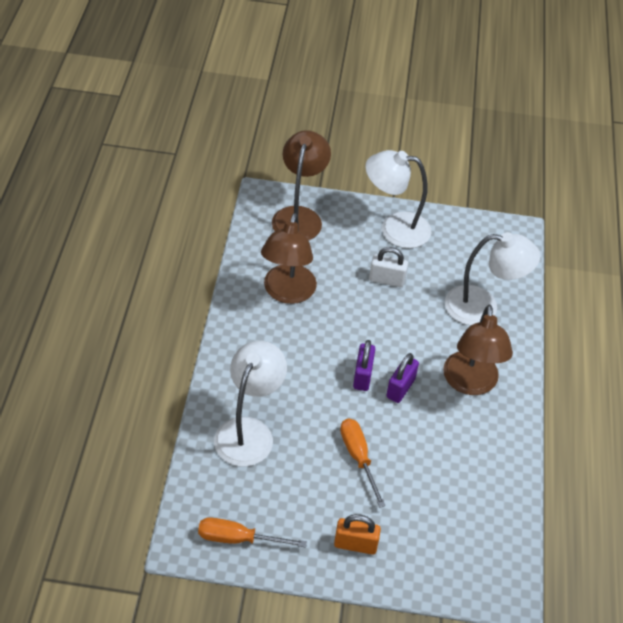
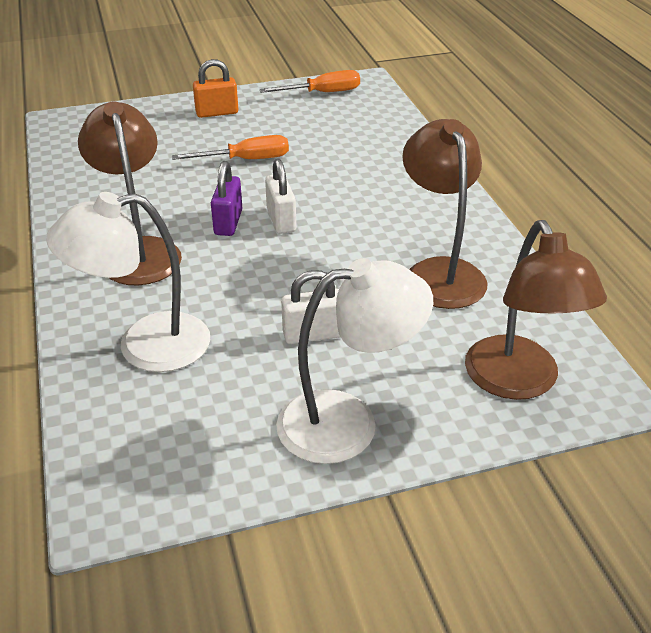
camera: 160 degrees right, 10 degrees down
white lamp [214,341,287,467] -> none
orange screwdriver [340,419,386,507] -> orange screwdriver turned 60 degrees counterclockwise [172,135,289,160]
purple padlock [353,340,375,391] -> white padlock [265,159,296,234]

